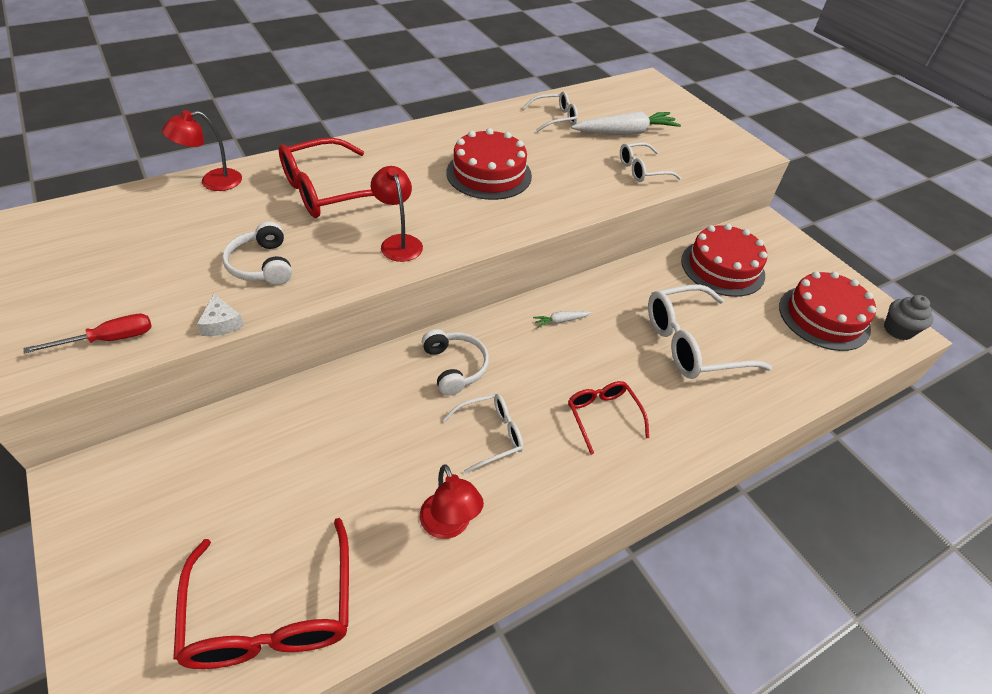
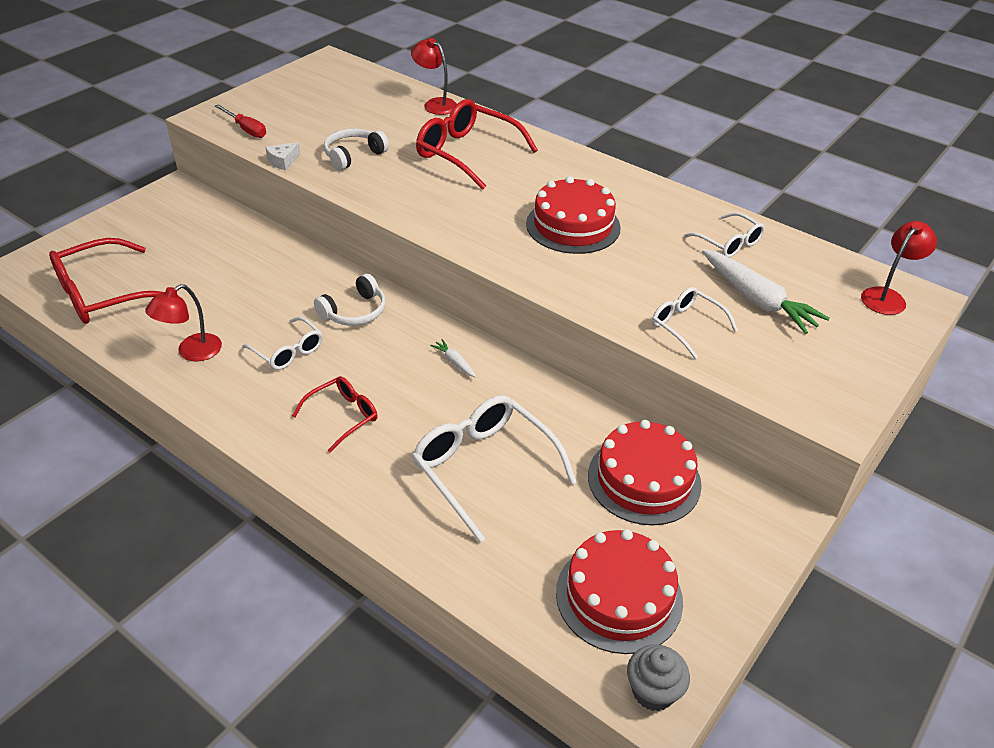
camera: 70 degrees right, 5 degrees down
red lamp [371,166,423,262] -> red lamp moved to [861,221,937,315]

